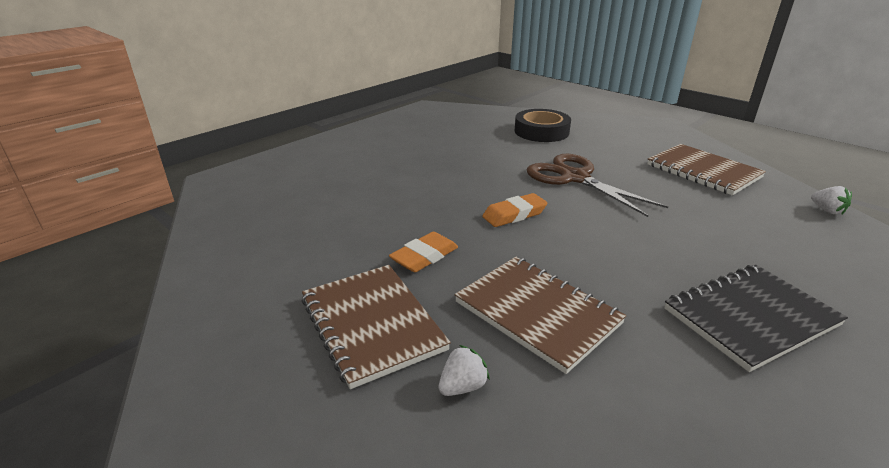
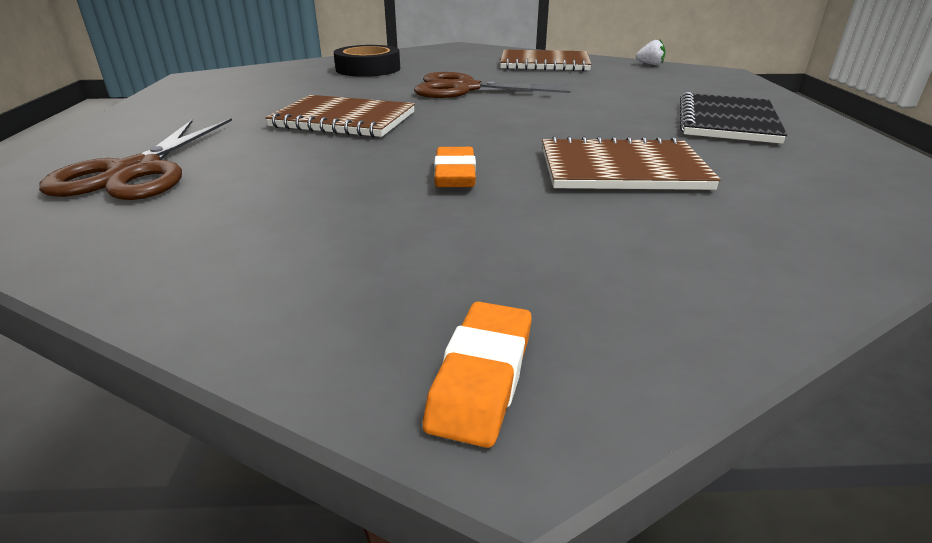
camera: 45 degrees left, 0 degrees up
brown notebook [302,265,451,389] -> brown notebook moved to [265,95,415,138]
white strawberry [439,345,490,396] -> none
orange eraser [482,193,547,227] -> orange eraser moved to [423,301,532,448]
none -> brown scissors [39,118,232,200]

